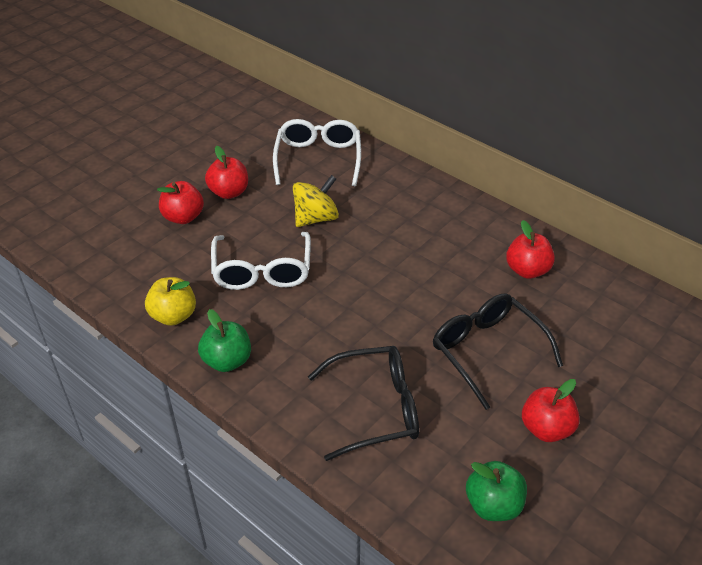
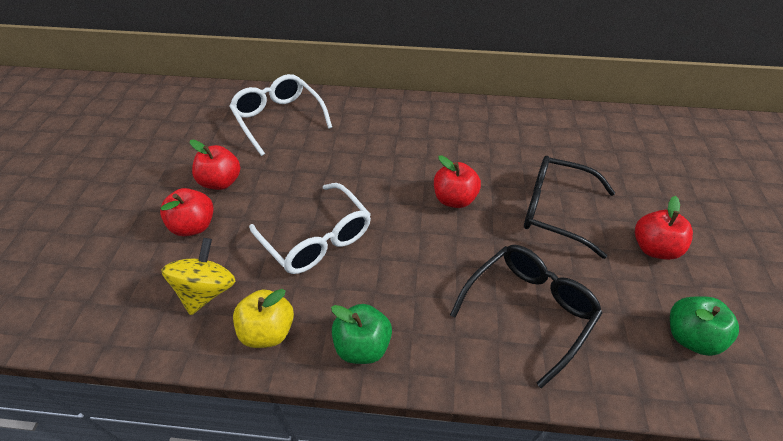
camera: 35 degrees left, 5 degrees up
yellow spinning top [293,175,339,227] -> yellow spinning top moved to [161,238,235,315]
red apple [506,220,555,279] -> red apple moved to [434,155,481,208]

